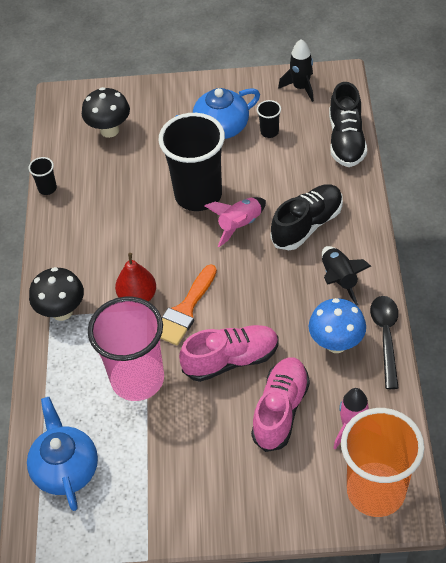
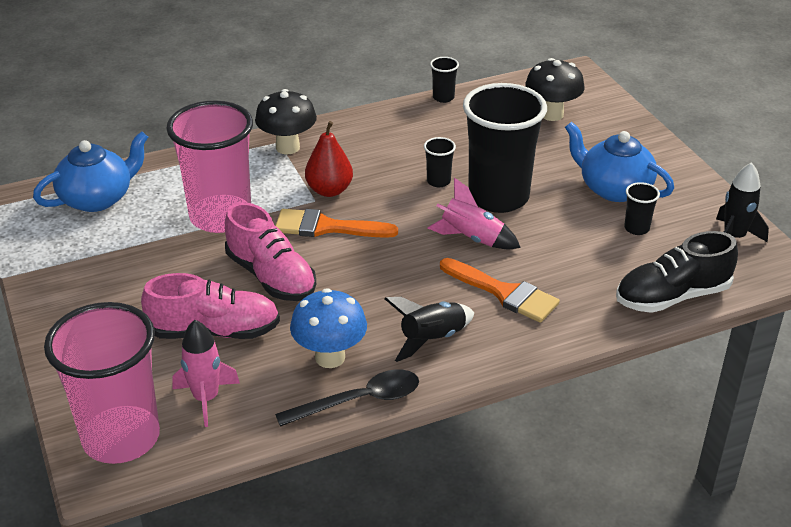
camera: 65 degrees right, 15 degrees down
black shoe [270,184,343,250] -> orange brush [440,258,560,323]
orange cup [341,408,424,517] -> pink cup [44,302,160,464]
none -> black cup [424,137,456,187]

